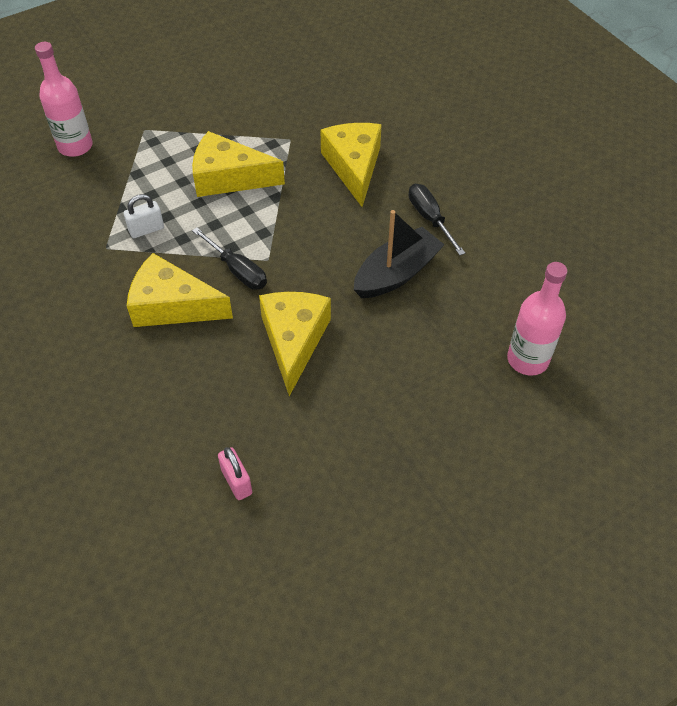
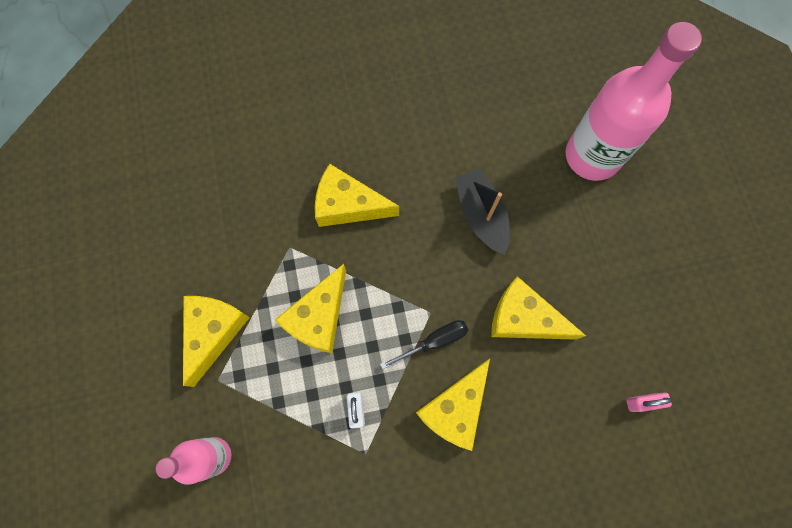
camera: 70 degrees left, 20 degrees up
black screwdriver [409,184,465,255] -> none
pink bottle [507,262,567,376] -> pink bottle [566,22,702,181], size x1.74
none -> yellow cheese [183,296,250,387]

